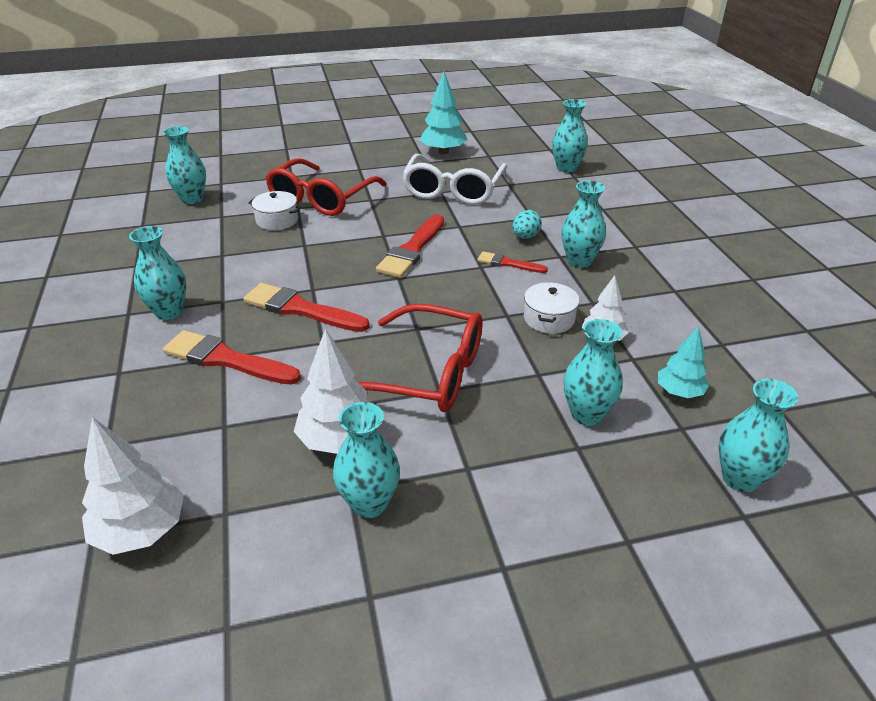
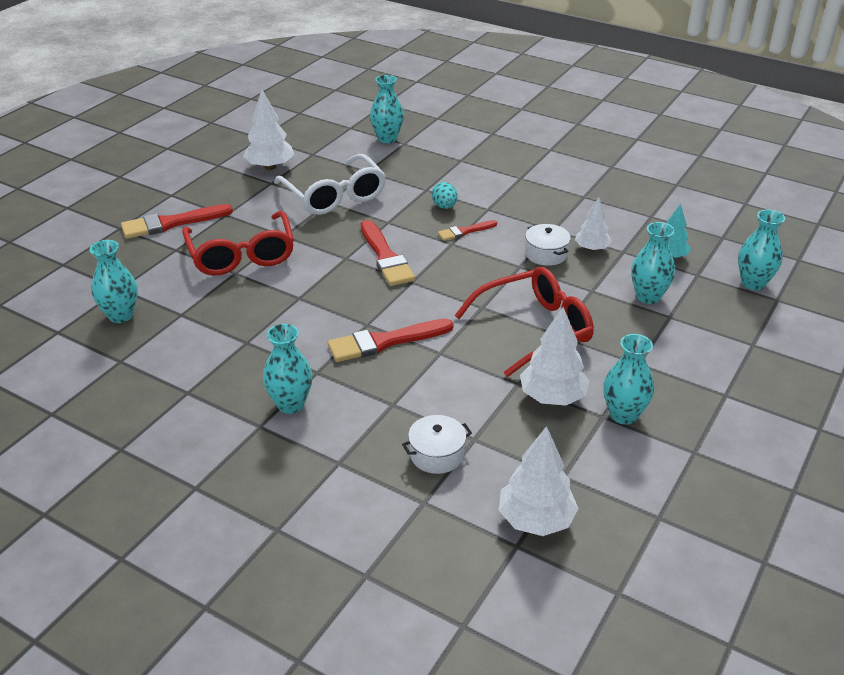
camera: 45 degrees left, 0 degrees up
red brush [163,330,301,385] -> red brush moved to [121,204,233,239]
white pot [248,191,301,230] -> white pot moved to [402,415,472,474]
turquoise tree [419,71,468,154] -> white tree [243,90,294,170]
turquoise vase [562,180,606,268] -> none

